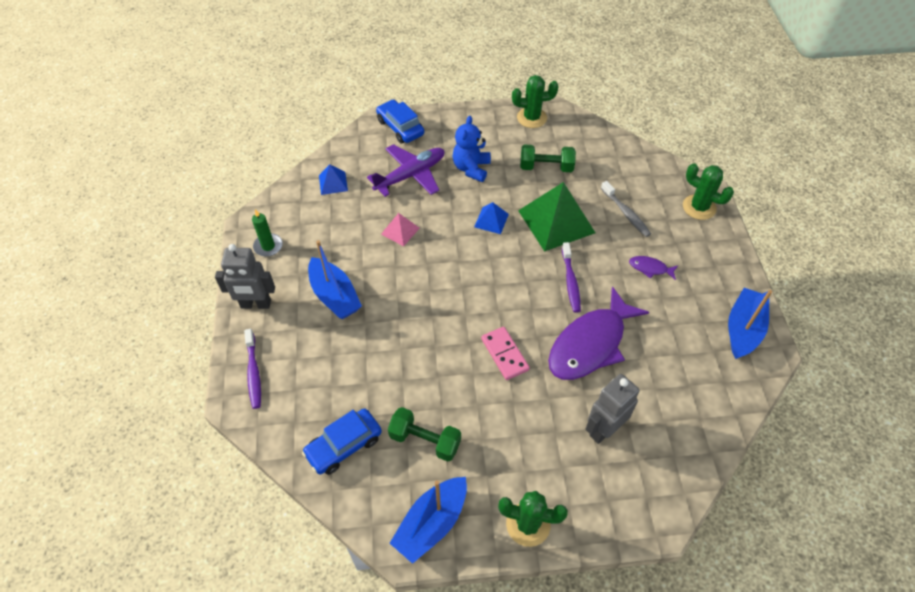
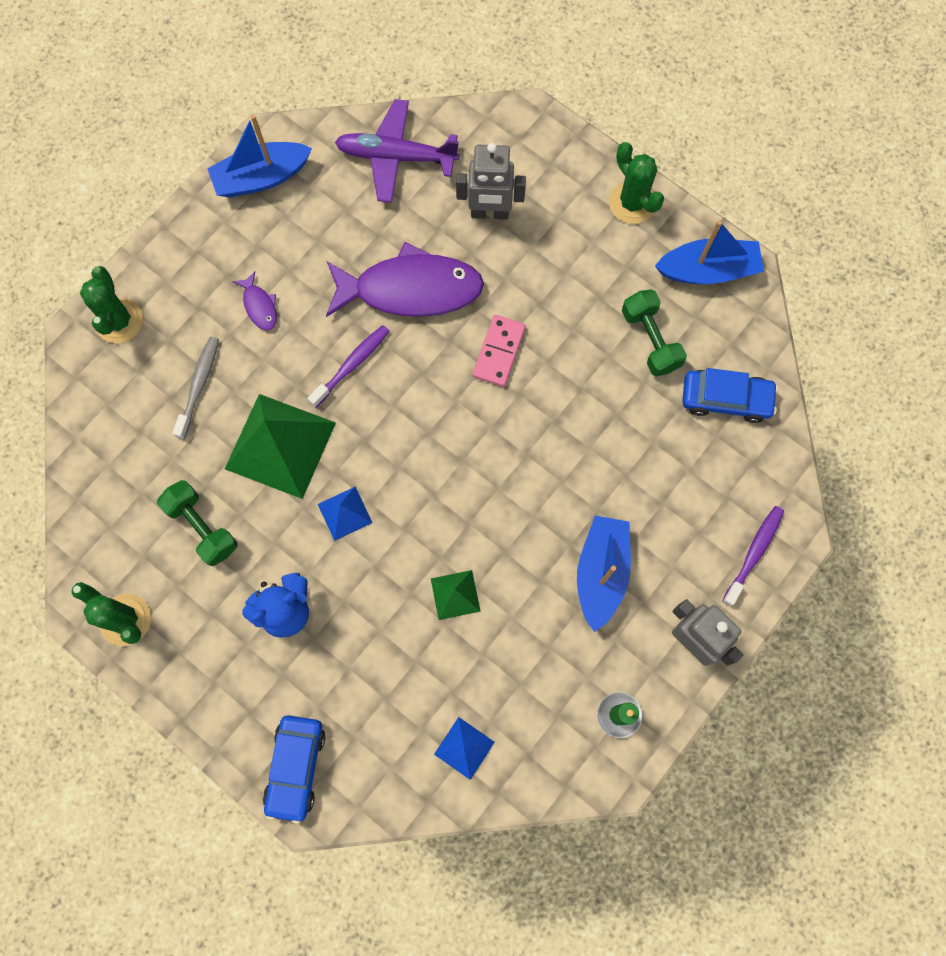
camera: 135 degrees left, 20 degrees up
purple plane [367,144,445,197] -> purple plane moved to [335,99,459,203]
pink pyramid [381,213,420,246] -> green pyramid [431,570,481,620]

